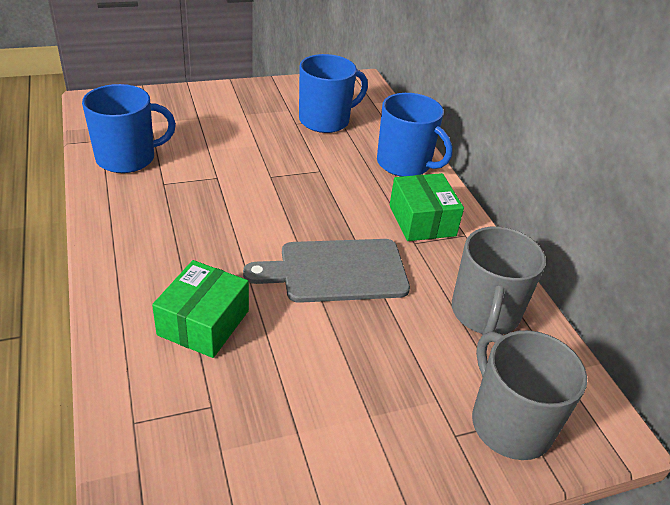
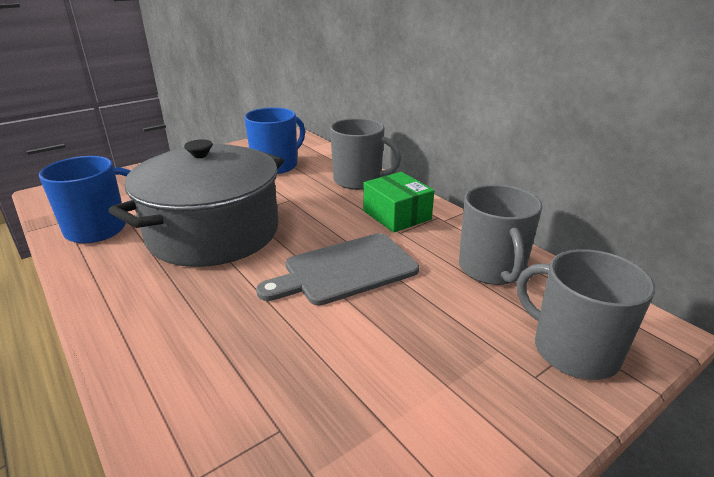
camera: 15 degrees left, 10 degrees down
green box [152,260,249,358] -> none
blue mug [377,93,453,177] -> grey mug [330,118,401,190]
none -> grey pot [109,139,284,267]

